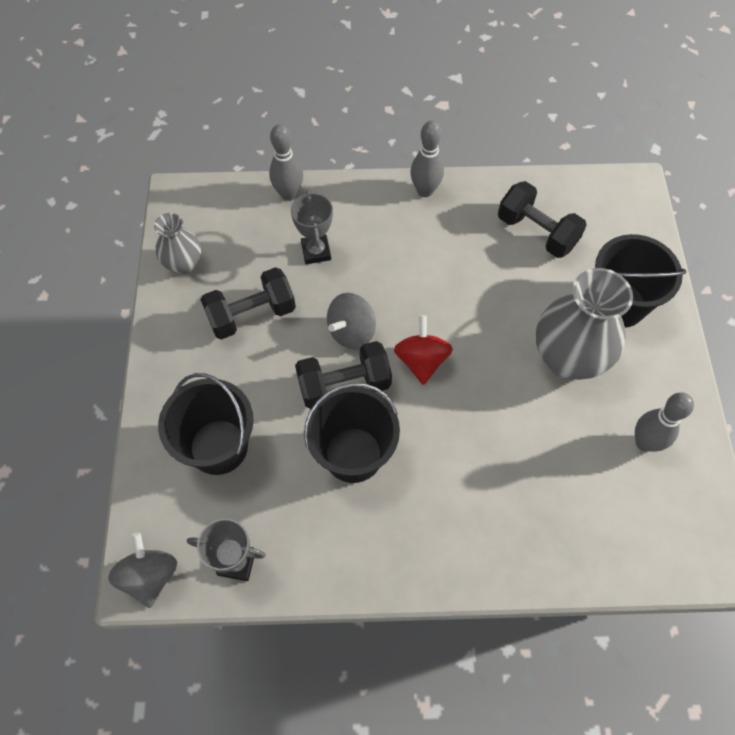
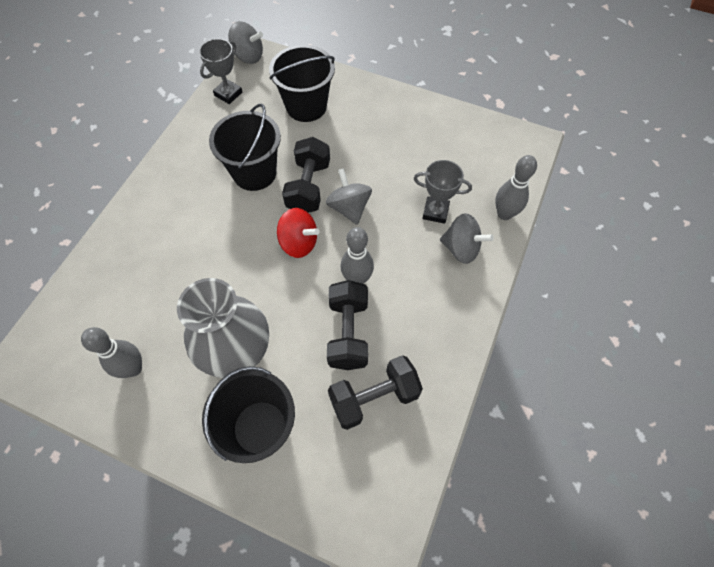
camera: 115 degrees right, 0 degrees up
grey vase [154,213,201,274] -> none
black dumbbell [201,267,296,340] -> black dumbbell moved to [327,280,368,370]
grey bowling pin [411,121,444,197] -> grey bowling pin moved to [341,227,374,284]
none -> grey spinning top [440,213,494,264]

